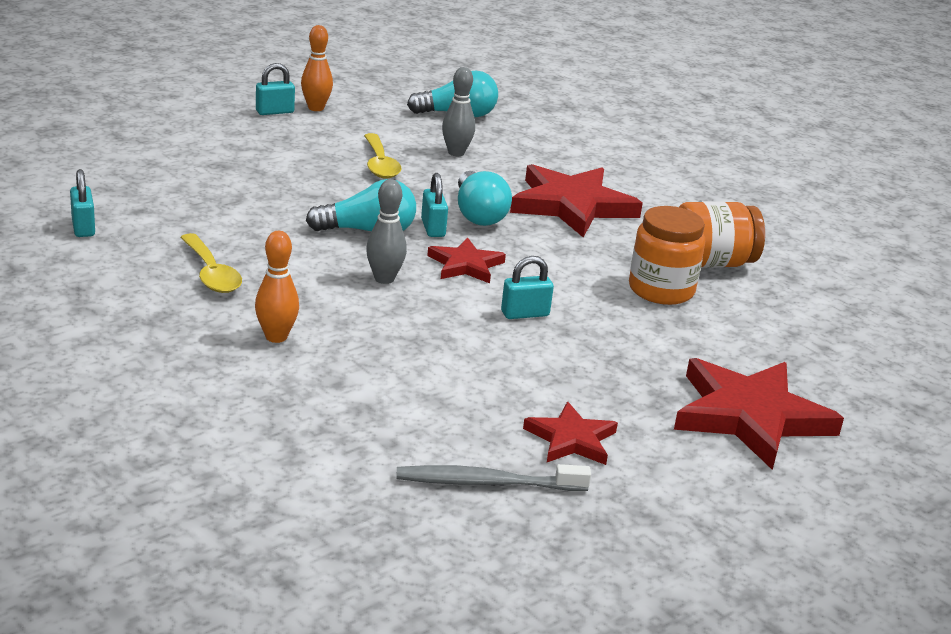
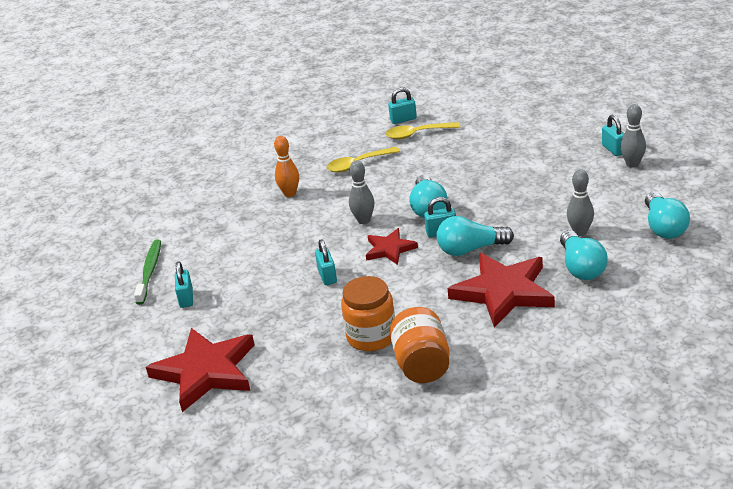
camera: 100 degrees right, 5 degrees up
orange bowling pin [301,25,333,111] -> grey bowling pin [620,104,646,168]
yellow spoon [364,133,401,179] -> yellow spoon moved to [385,122,460,139]
grey toothbrush [396,464,591,491] -> green toothbrush [134,239,161,305]
red star [523,402,618,465] -> turquoise padlock [175,262,193,308]
none -> turquoise light bulb [560,230,608,280]

